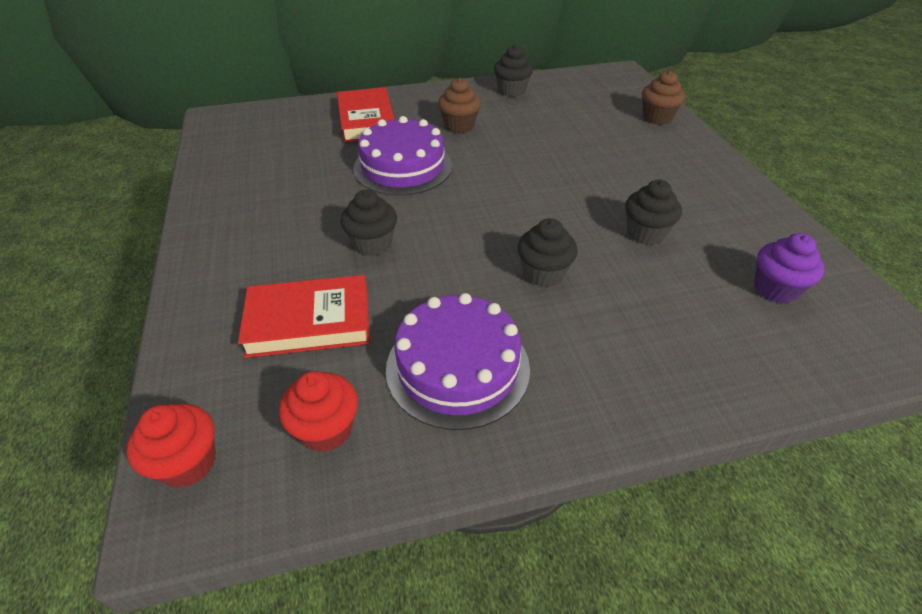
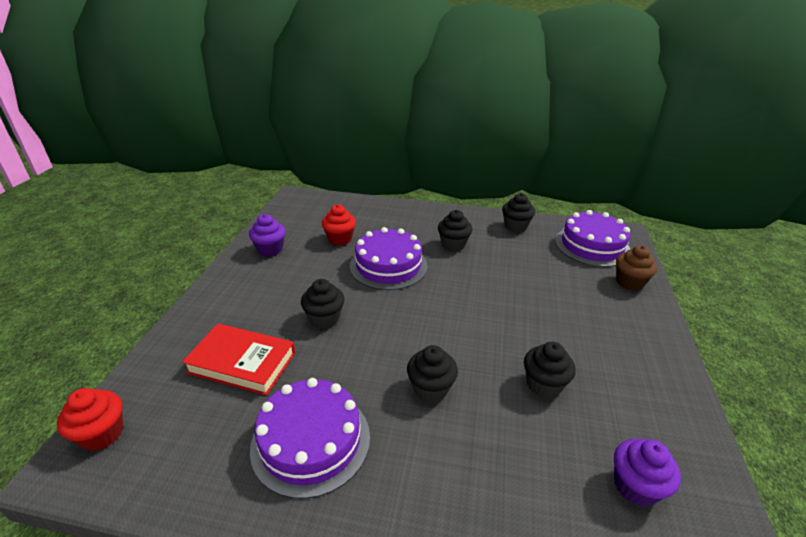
camera: 25 degrees right, 10 degrees down
red cupcake [279,371,358,452] -> red cupcake moved to [322,204,356,246]
red book [337,87,394,142] -> none
brown cupcake [438,78,481,133] -> black cupcake [438,210,473,251]
none -> purple cupcake [249,214,286,257]
none -> purple cake [555,210,631,267]

